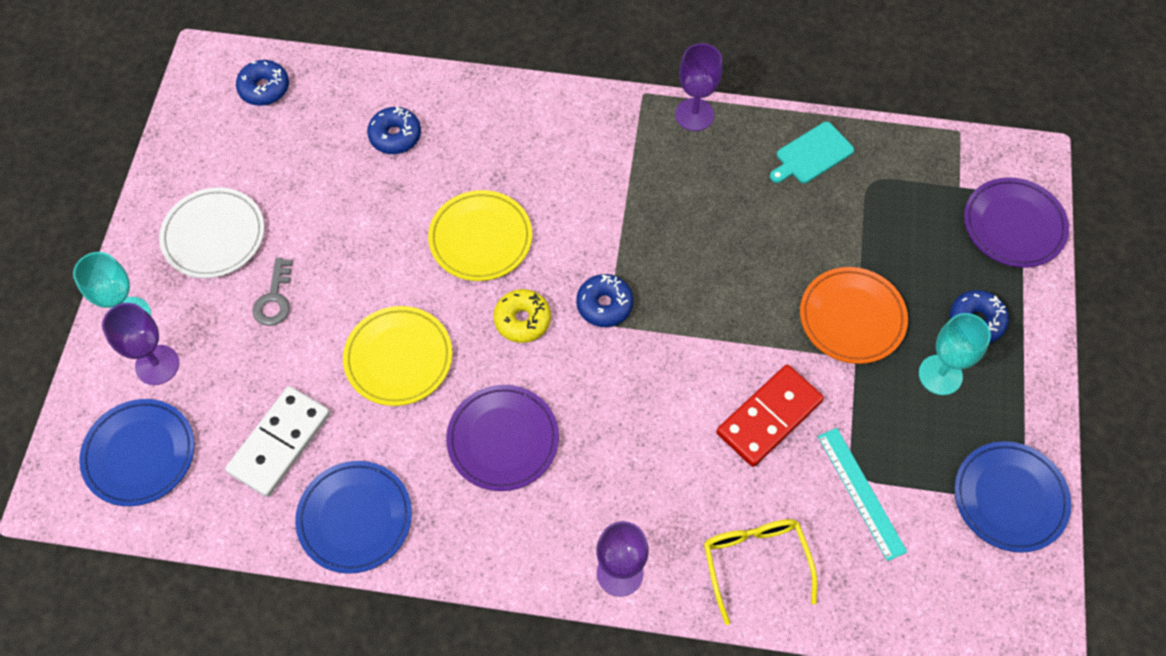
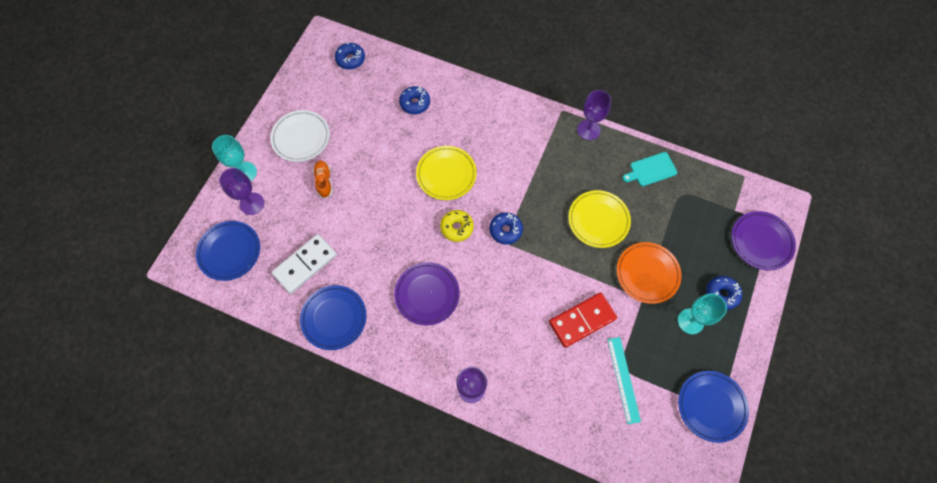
camera: 15 degrees right, 5 degrees up
grey key [253,258,293,326] -> orange shoe [313,161,333,198]
yellow plate [343,306,452,406] -> yellow plate moved to [568,190,631,248]
yellow glasses [704,519,817,625] -> none

